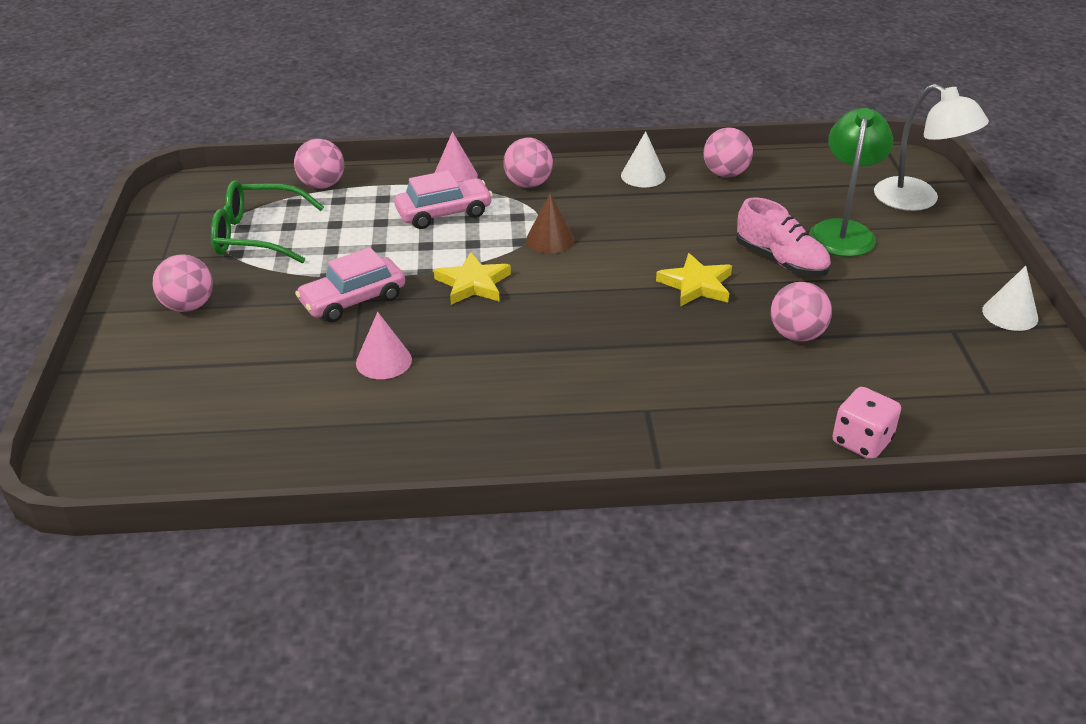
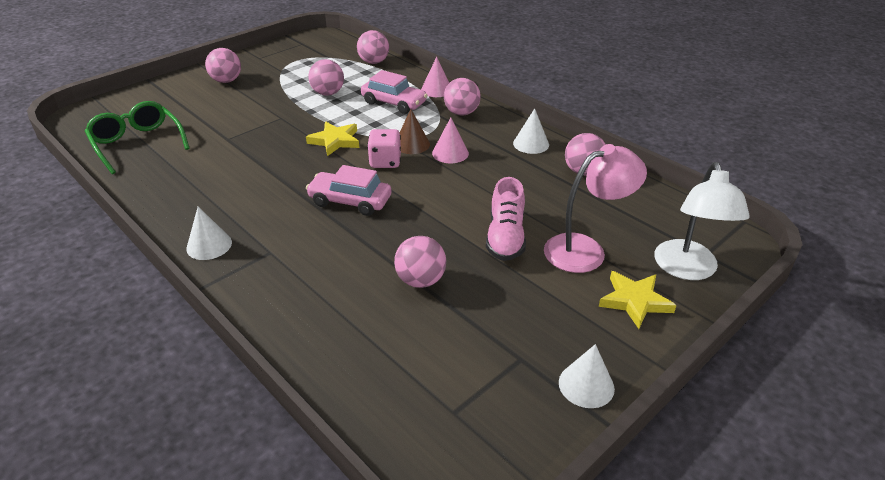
camera: 50 degrees right, 0 degrees up
green glasses [211,180,324,264] -> green glasses moved to [85,101,190,174]
pink car [295,247,405,322] -> pink car moved to [306,165,391,216]
pink cone [356,312,412,379] -> pink cone moved to [432,117,469,163]
yellow star [656,253,732,307] -> yellow star moved to [599,271,677,329]
green lamp [809,108,893,257] -> pink lamp [544,144,647,273]
pink dice [832,387,901,458] -> pink dice moved to [367,129,401,168]
none -> white cone [186,207,232,260]
none -> pink ball [308,59,344,95]

